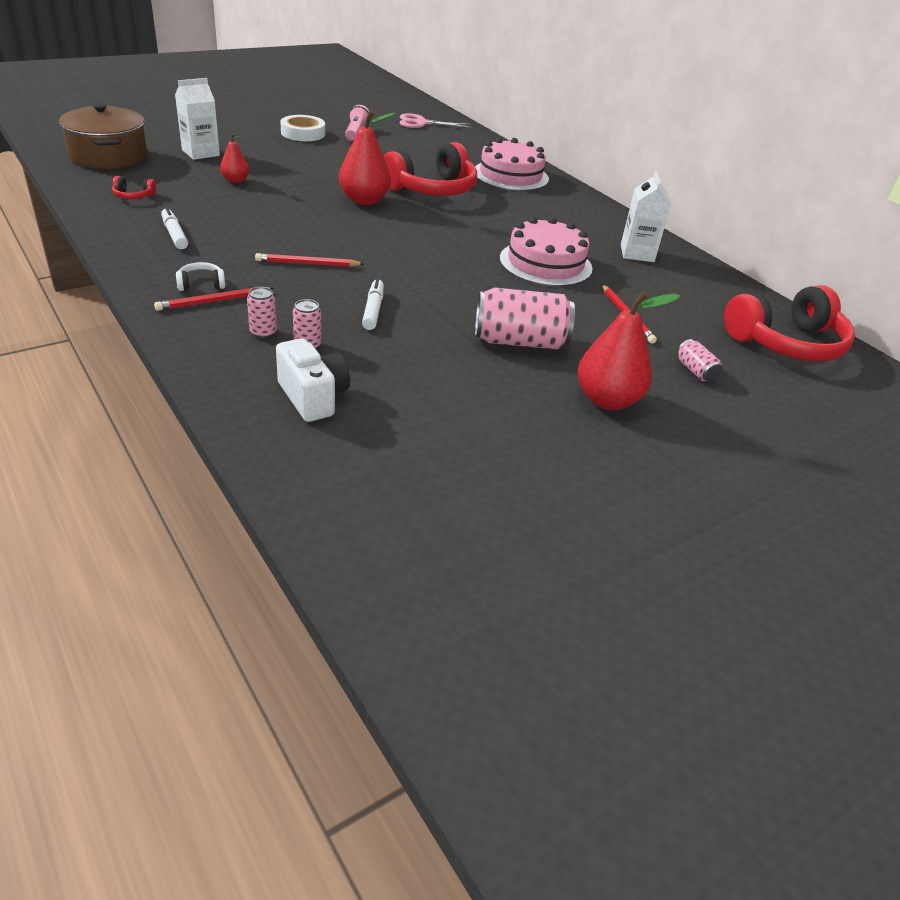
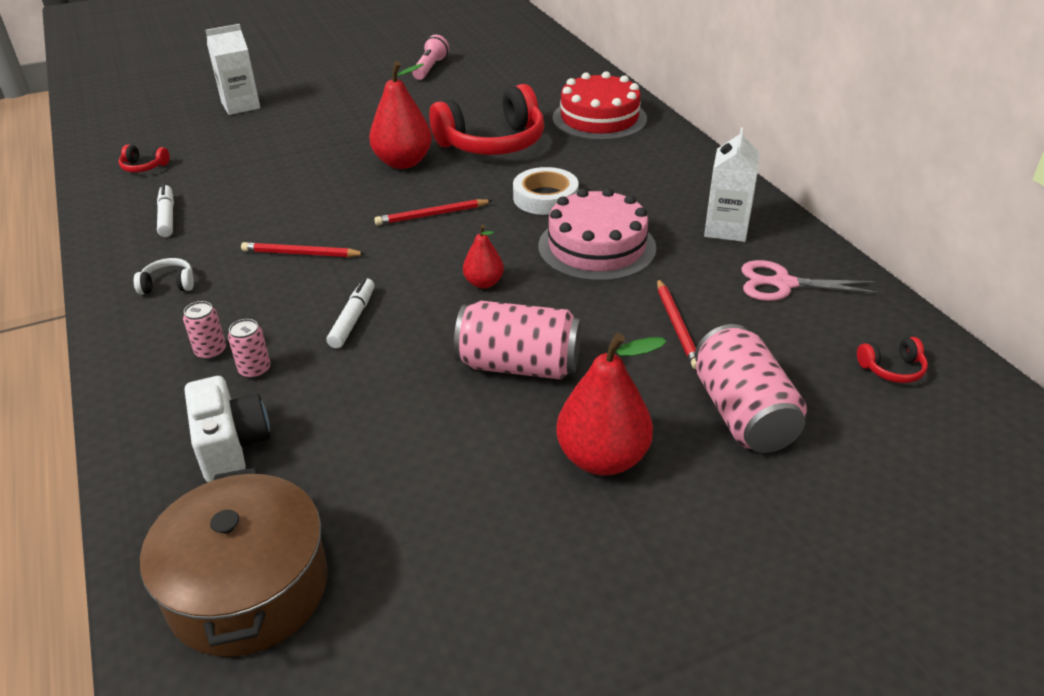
camera: 15 degrees right, 0 degrees up
brown pot [59,103,147,169] -> brown pot moved to [140,468,328,657]
red pencil [154,287,274,311] -> red pencil moved to [374,199,493,225]
red pear [220,133,249,183] -> red pear moved to [463,225,504,289]
white tape [280,115,325,141] -> white tape moved to [513,167,579,215]
pink scissors [400,113,471,128] -> pink scissors moved to [741,260,880,301]
pink cake [475,138,549,191] -> red cake [552,71,647,141]
pink can [677,339,722,382] -> pink can [695,324,807,453], size x2.09
red headphones [724,285,855,362] -> red headphones [857,337,928,383], size x0.40

